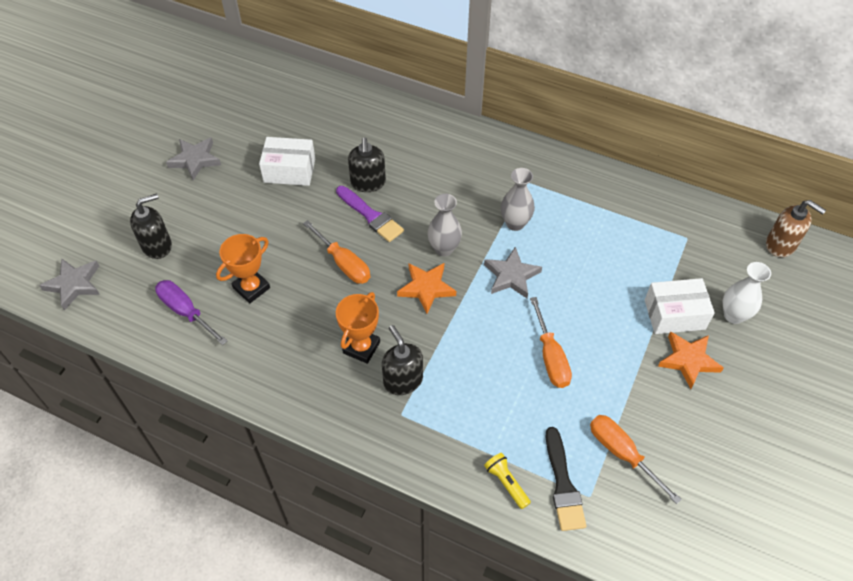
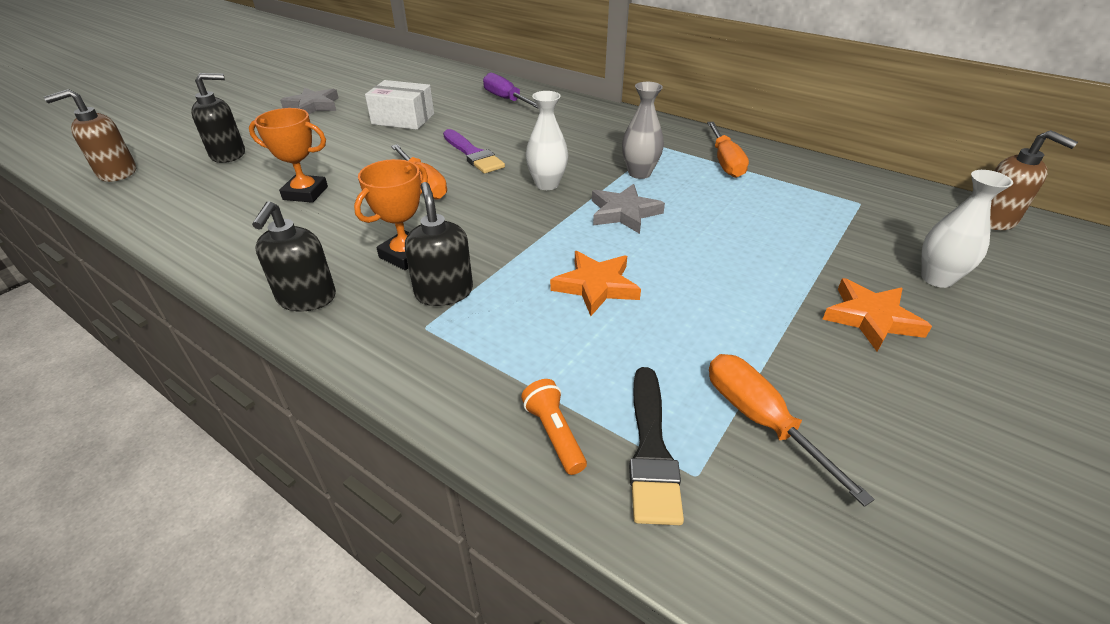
camera: 10 degrees right, 15 degrees down
grey star [39,259,100,311] -> brown soap dispenser [44,89,136,182]
purple screwdriver [155,280,227,345] -> purple screwdriver moved to [483,73,538,108]
orange trophy [216,234,270,303] -> orange trophy turned 45 degrees clockwise [249,108,328,203]
black soap dispenser [348,137,386,192] -> black soap dispenser moved to [252,201,336,312]
orange star [397,263,456,314] -> orange star moved to [550,251,641,316]
grey vase [427,194,462,256] -> white vase [526,91,568,190]
yellow flashlight [484,453,531,509] -> orange flashlight [521,379,587,475]
orange screwdriver [530,297,572,388] -> orange screwdriver moved to [707,122,749,178]
white box [645,278,715,334] -> none

